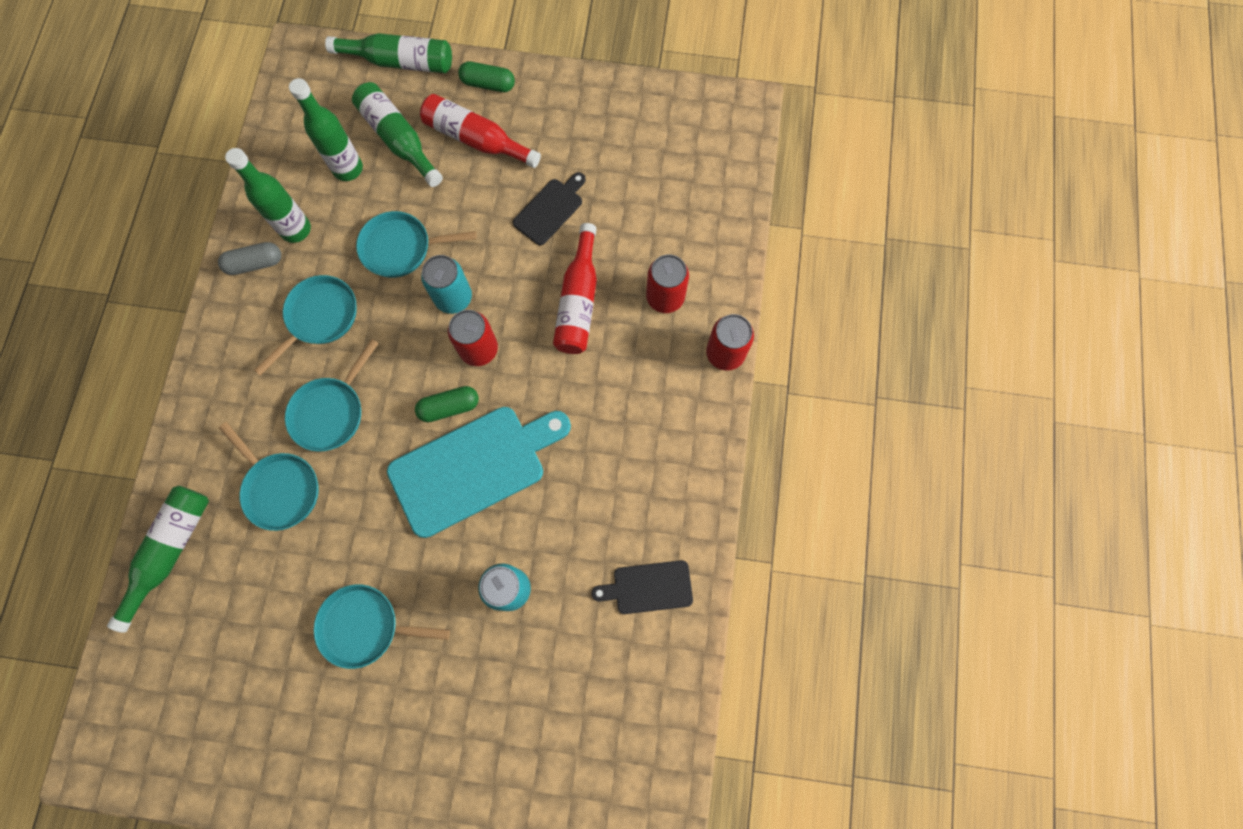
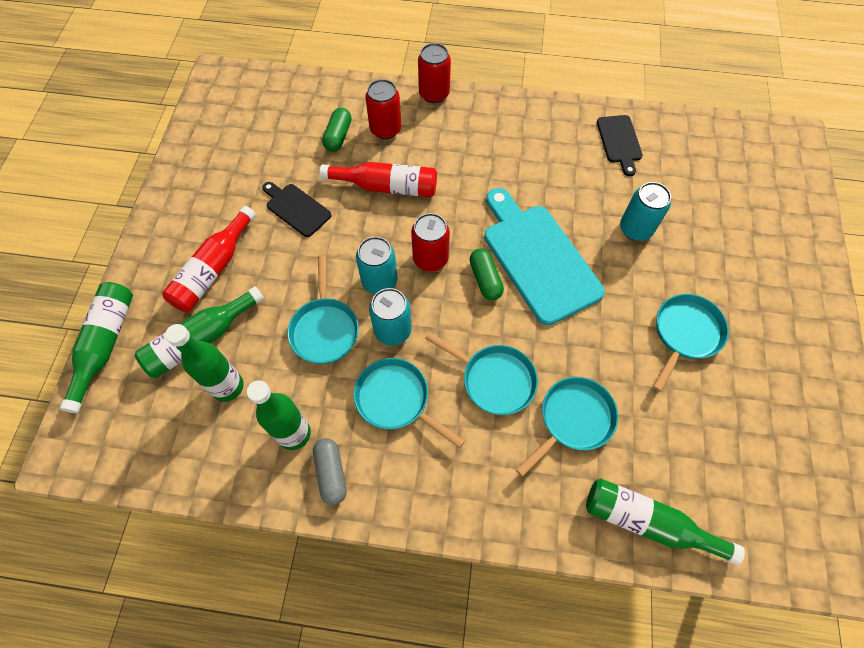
camera: 90 degrees left, 10 degrees down
turquoise pan [314,584,450,669] -> turquoise pan turned 150 degrees counterclockwise [653,294,729,392]
green capsule [458,61,515,92] -> green capsule moved to [322,108,351,152]
none -> turquoise can [369,288,412,346]

